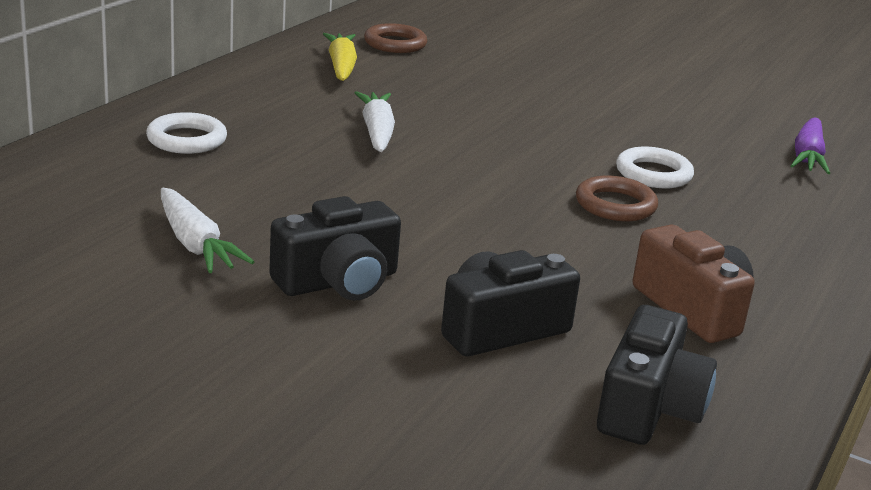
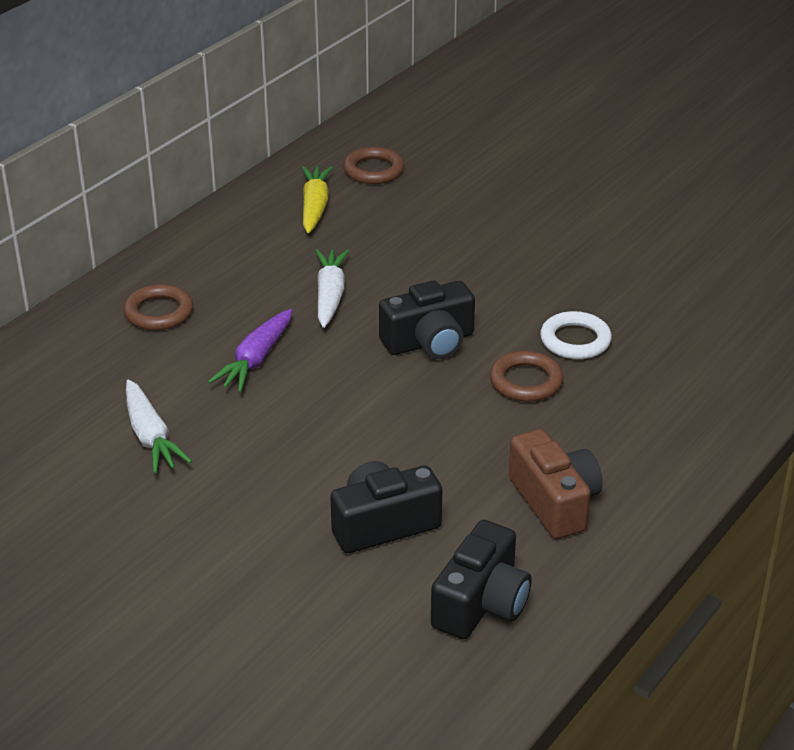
camera: 10 degrees right, 10 degrees up
white ring [146,112,227,154] -> brown ring [123,284,193,330]
black camera [269,196,401,301] -> black camera moved to [379,281,475,359]
purple carrot [791,117,830,174] -> purple carrot moved to [208,309,292,392]

